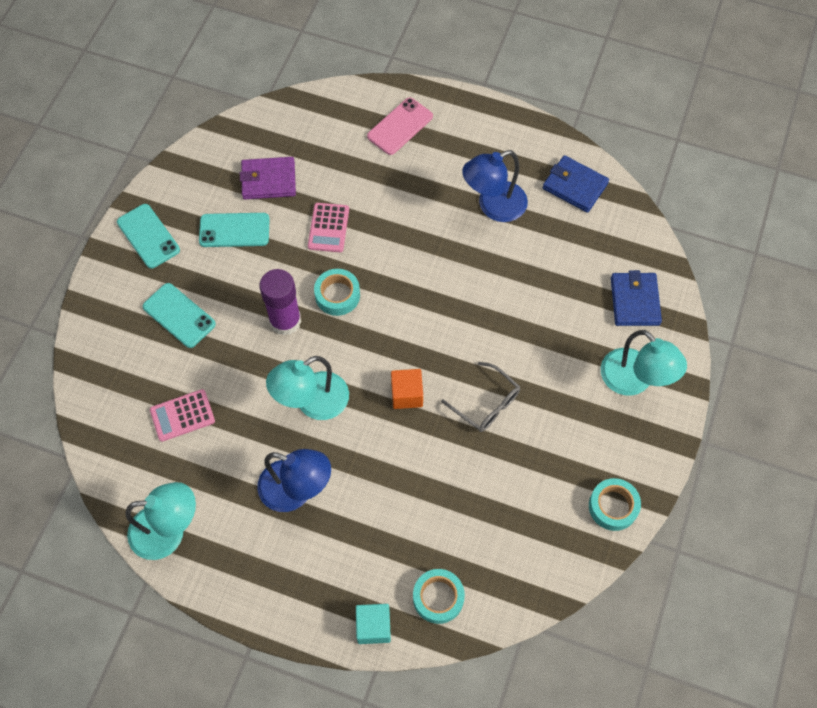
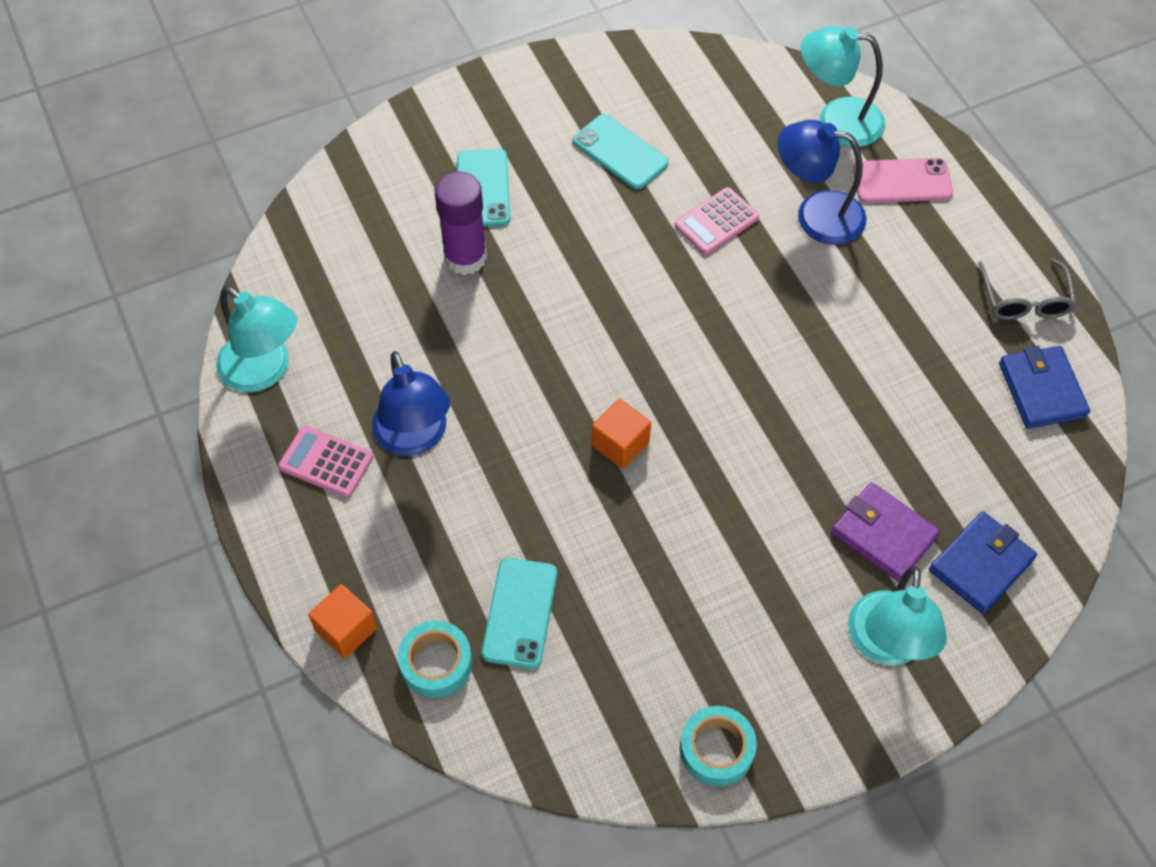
camera: 45 degrees right, 5 degrees down
turquoise phone [117,204,180,269] -> turquoise phone moved to [482,558,557,669]
pink calculator [150,389,215,442] -> pink calculator moved to [278,425,373,498]
purple wallet [240,157,296,199] -> purple wallet moved to [831,482,940,582]
purple glue stick [259,269,301,336] -> purple glue stick moved to [435,171,487,275]
turquoise lamp [266,356,349,420] -> turquoise lamp moved to [801,26,885,147]
turquoise tape [314,269,360,316] -> none
turquoise cube [356,604,391,644] -> orange cube [308,584,377,658]
grey glasses [441,362,520,432] -> grey glasses moved to [978,259,1076,320]
blue lamp [462,150,528,222] -> blue lamp moved to [778,120,866,245]

